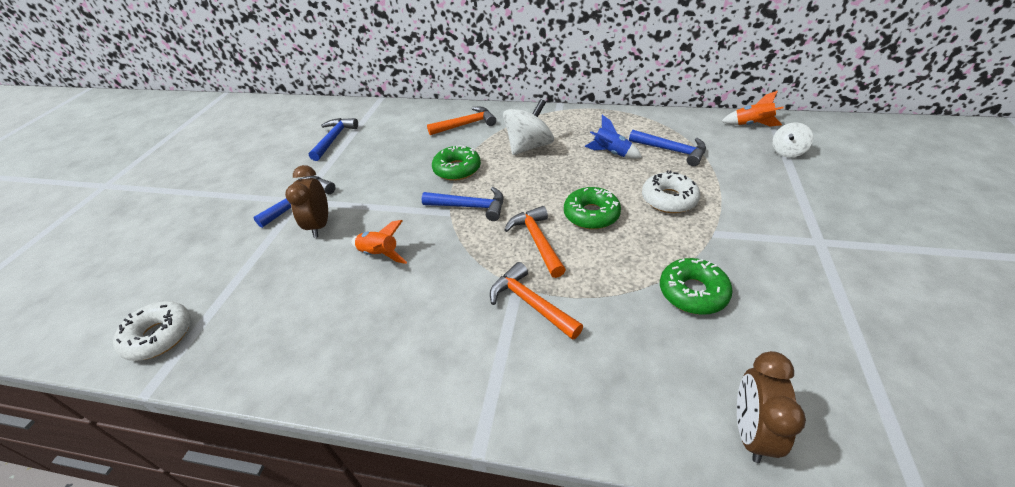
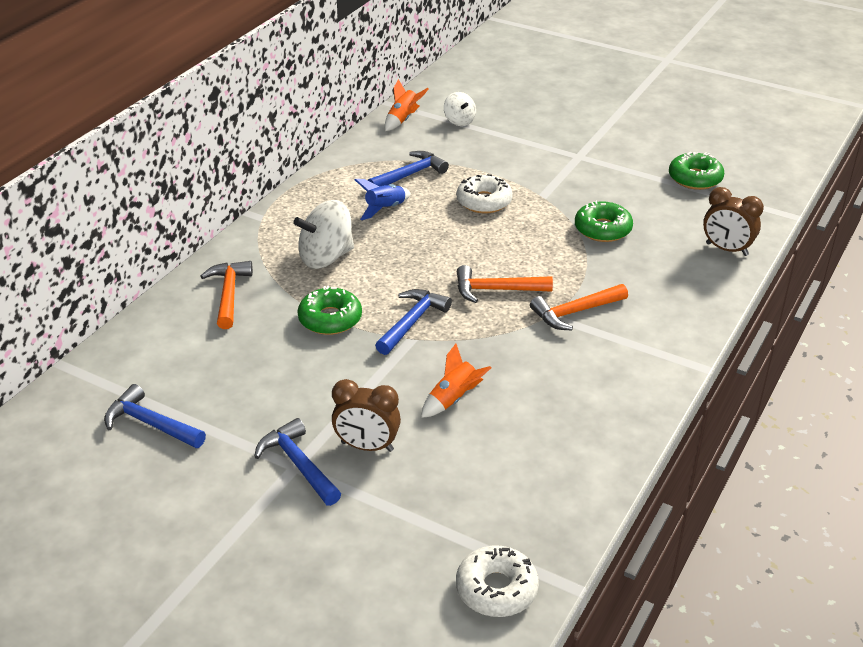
camera: 75 degrees left, 5 degrees down
white spinning top [503,99,554,155] -> white spinning top turned 90 degrees counterclockwise [293,200,354,269]
green donut [564,187,621,229] -> green donut moved to [669,152,724,190]

